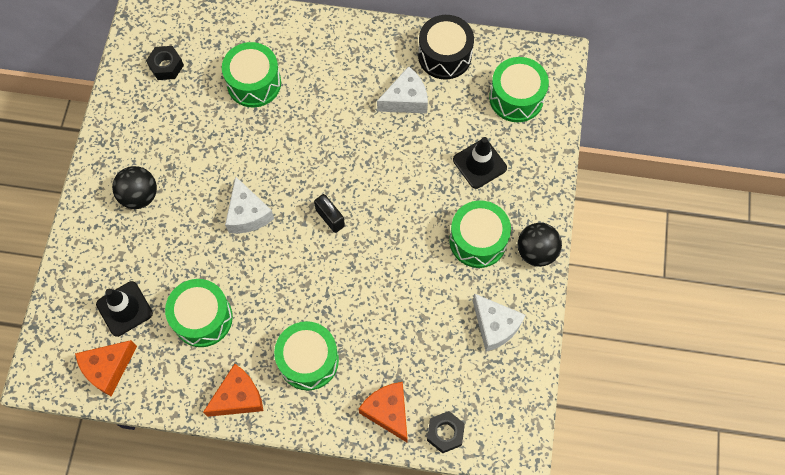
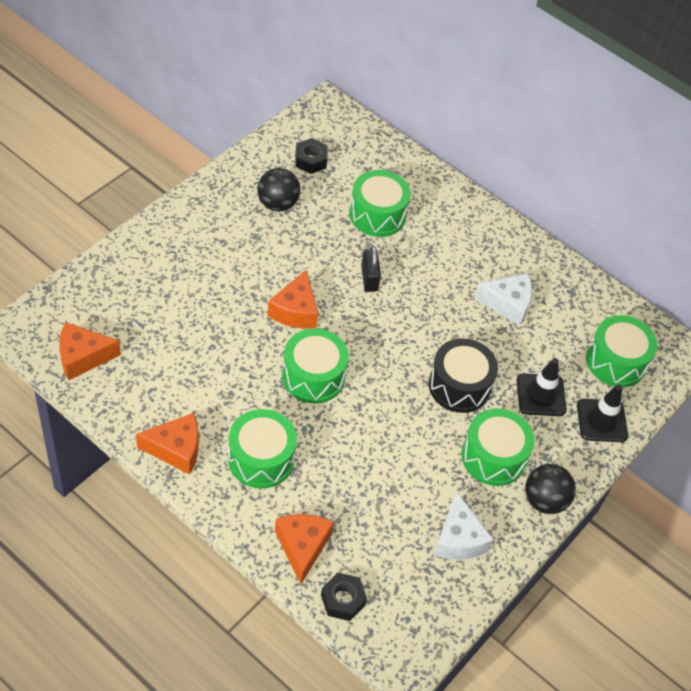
camera: 25 degrees right, 15 degrees down
black traffic cone [96,281,153,337] -> black traffic cone moved to [577,384,628,442]
black ball [112,166,157,209] -> black ball moved to [257,168,300,211]
green drum [165,279,233,347] -> green drum moved to [282,328,349,403]
white cheese [225,176,274,234] -> orange cheese [268,270,318,329]
black padlock [314,194,345,233] -> black padlock moved to [361,246,381,292]
black drum [418,15,474,79] -> black drum moved to [429,338,498,413]

